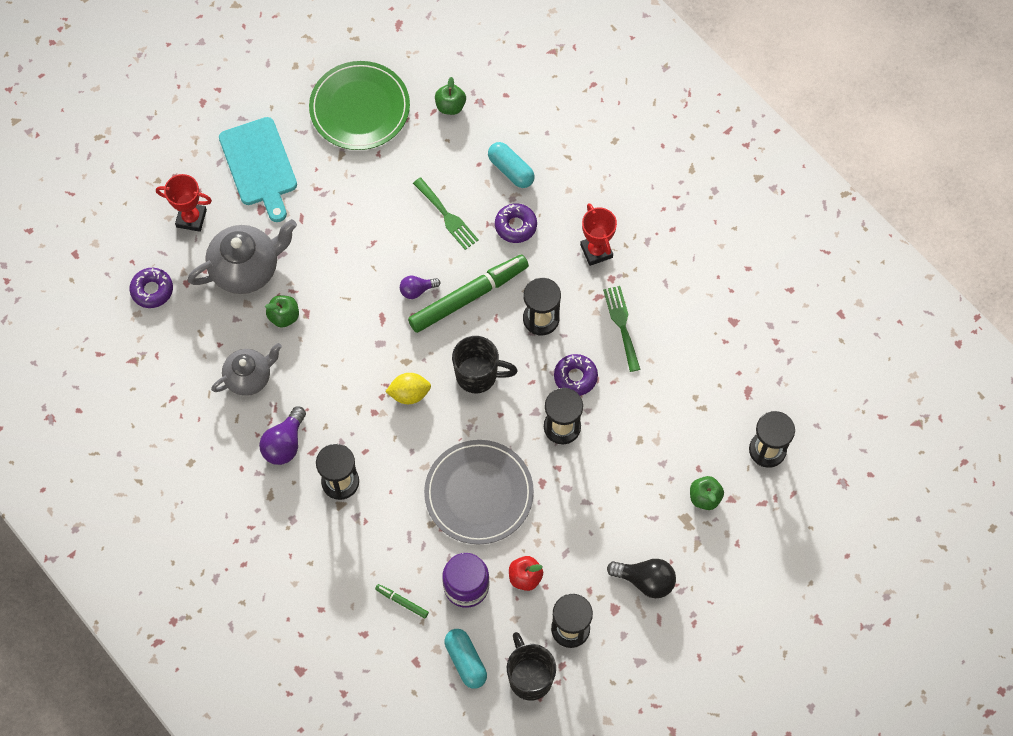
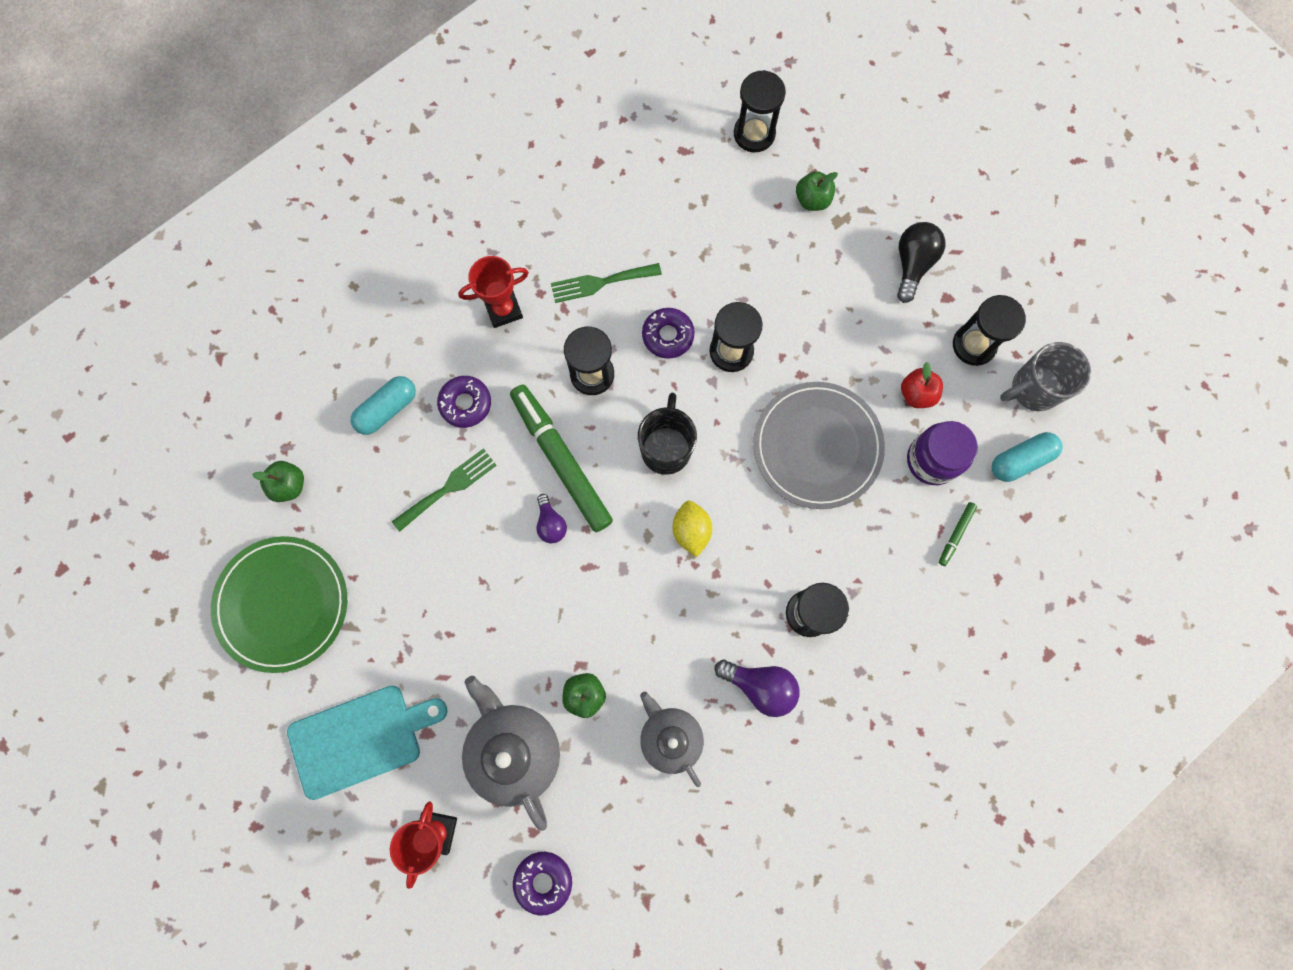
camera: 90 degrees left, 10 degrees up
black mug [507,632,556,701] -> grey mug [1000,342,1091,411]

